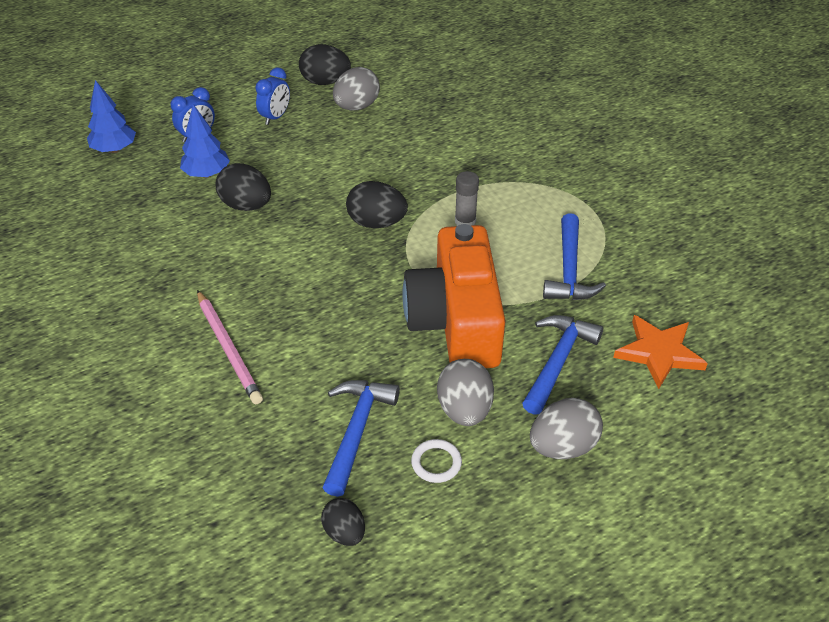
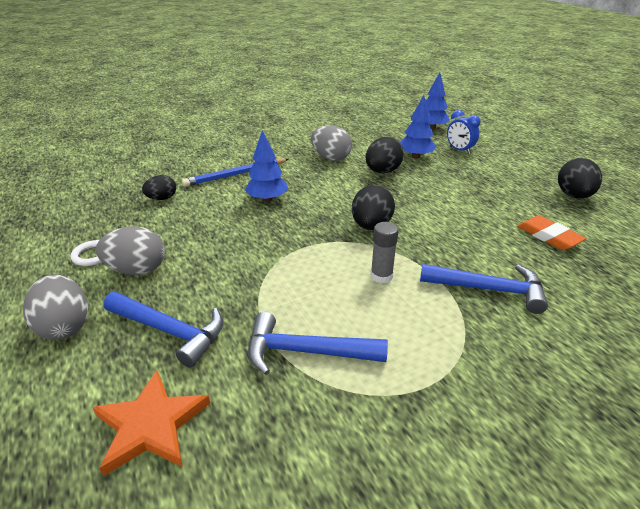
camera: 90 degrees right, 10 degrees down
pink pencil [197,290,263,404] -> blue pencil [182,158,289,187]
blue clock [255,67,290,125] -> none
black egg [321,498,365,546] -> black egg moved to [142,175,176,200]
blue hammer [322,380,400,497] -> blue hammer moved to [420,264,548,314]
grey egg [333,67,380,110] -> grey egg moved to [311,125,352,161]
orange camera [402,224,506,368] -> none
none -> blue tree [245,130,288,202]
none -> orange eraser [517,215,586,250]

